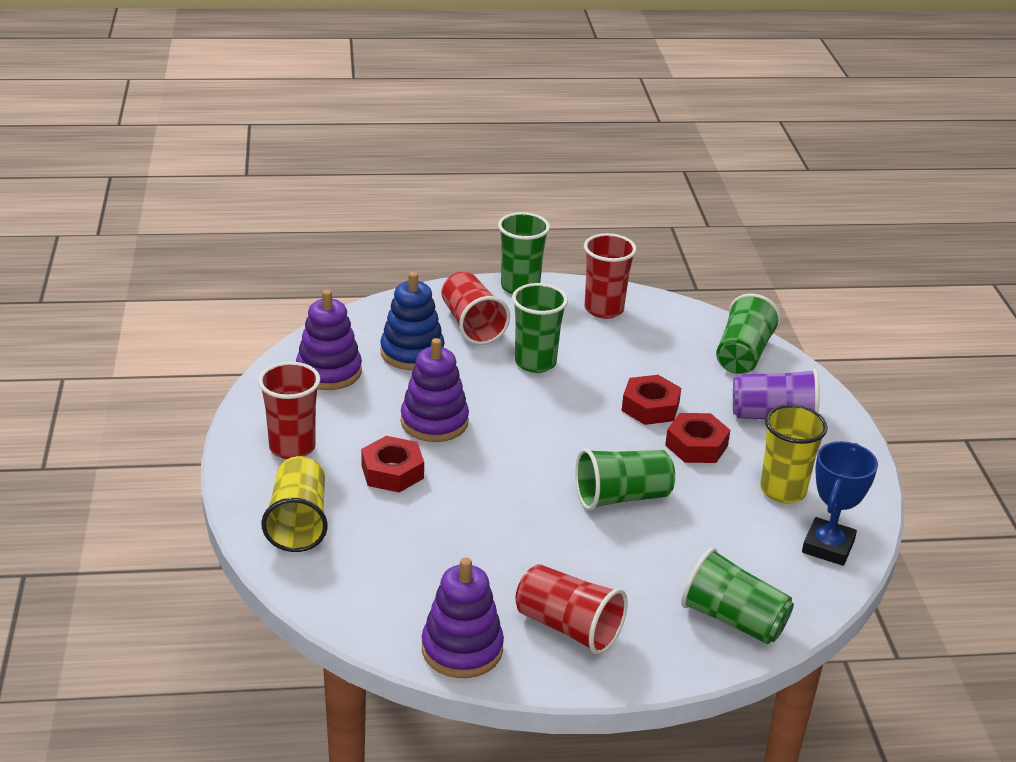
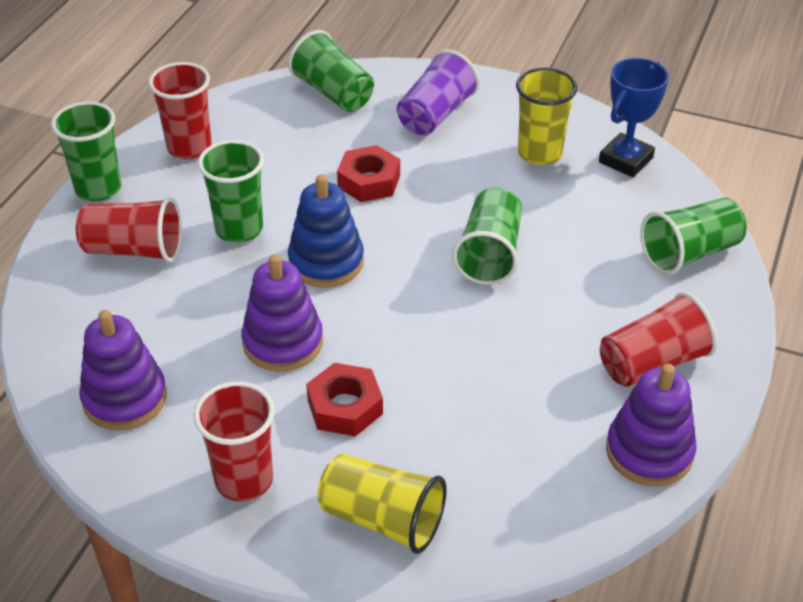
camera: 60 degrees left, 10 degrees up
blue stacking toy [380,272,445,370] -> blue stacking toy moved to [288,174,364,288]
red nut [665,413,730,463] -> none
blue trophy [802,441,878,566] -> blue trophy turned 75 degrees clockwise [599,58,669,177]

